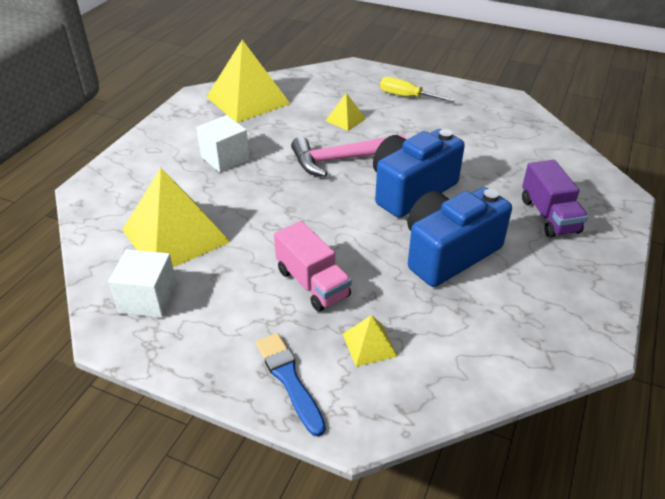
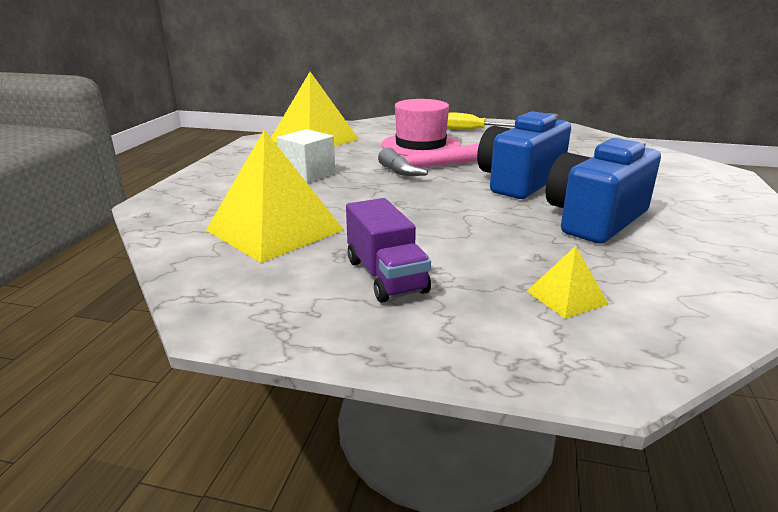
camera: 10 degrees left, 15 degrees down
white cube [108,249,177,318] -> none
blue brush [256,333,326,436] -> none
pink truck [274,221,352,312] -> none
yellow pyramid [326,93,366,131] -> pink hat [381,99,461,156]
purple truck [522,160,588,238] -> purple truck moved to [346,198,431,303]

